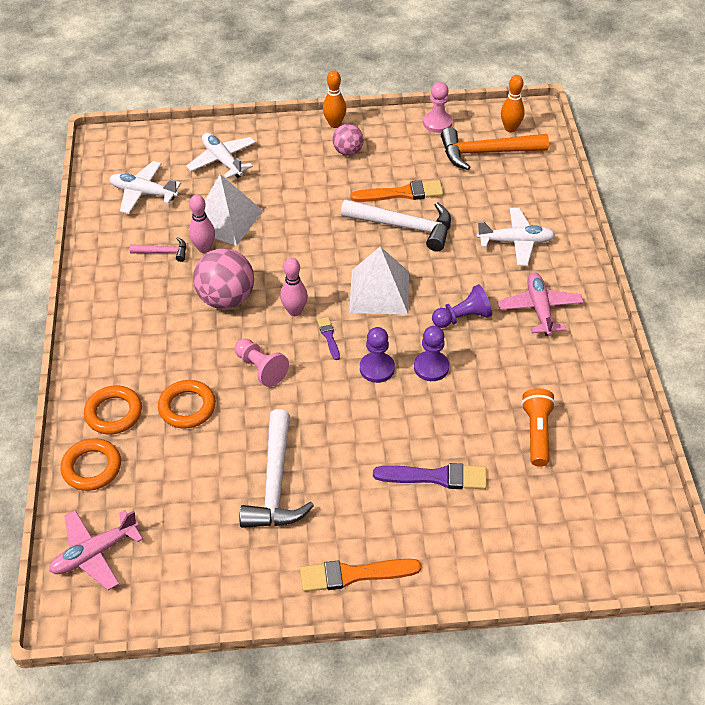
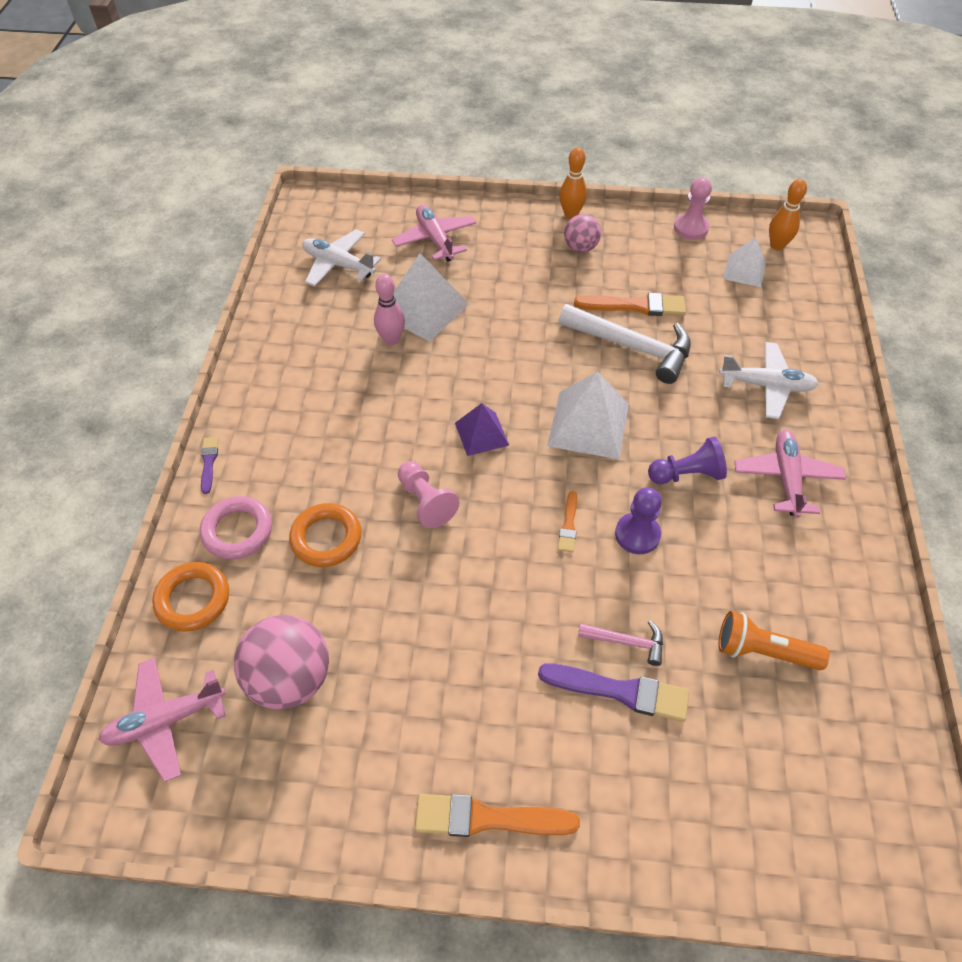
camera: 10 degrees right, 5 degrees up
orange ring [84,386,142,434] -> pink ring [200,496,272,559]
pink hammer [130,237,186,262] -> pink hammer moved to [578,620,663,666]
white plane [186,133,256,178] -> pink plane [392,205,476,262]
pink ball [193,248,254,309] -> pink ball moved to [234,615,329,709]
white hammer [240,409,314,528] -> none
pink bowling pin [280,258,308,316] -> purple pyramid [455,403,509,456]
purple brush [317,317,340,360] -> purple brush moved to [201,437,219,494]
purple pawn [360,327,395,383] -> orange brush [558,491,577,552]
orange hammer [441,127,549,170] -> white pyramid [723,237,766,287]
orange flashlight [521,388,556,467] -> orange flashlight turned 90 degrees counterclockwise [718,611,830,670]

